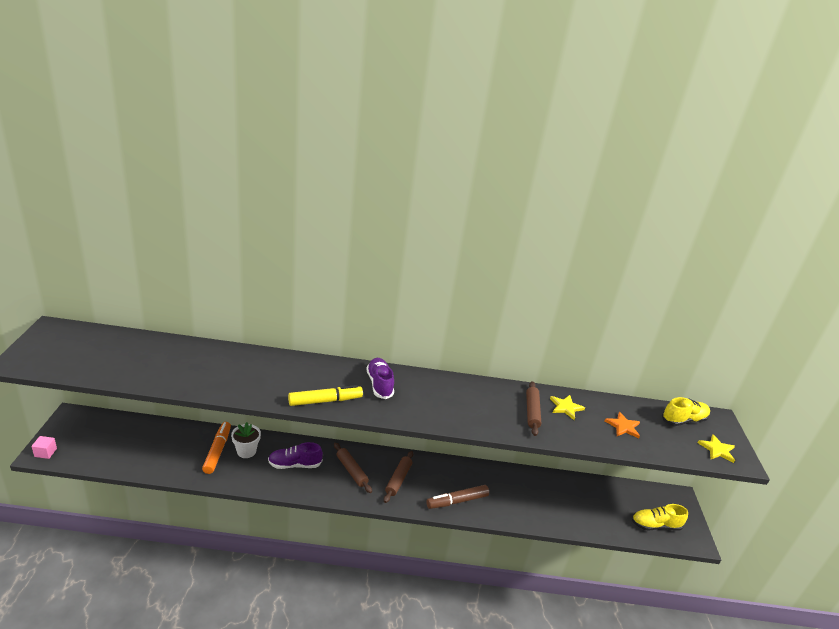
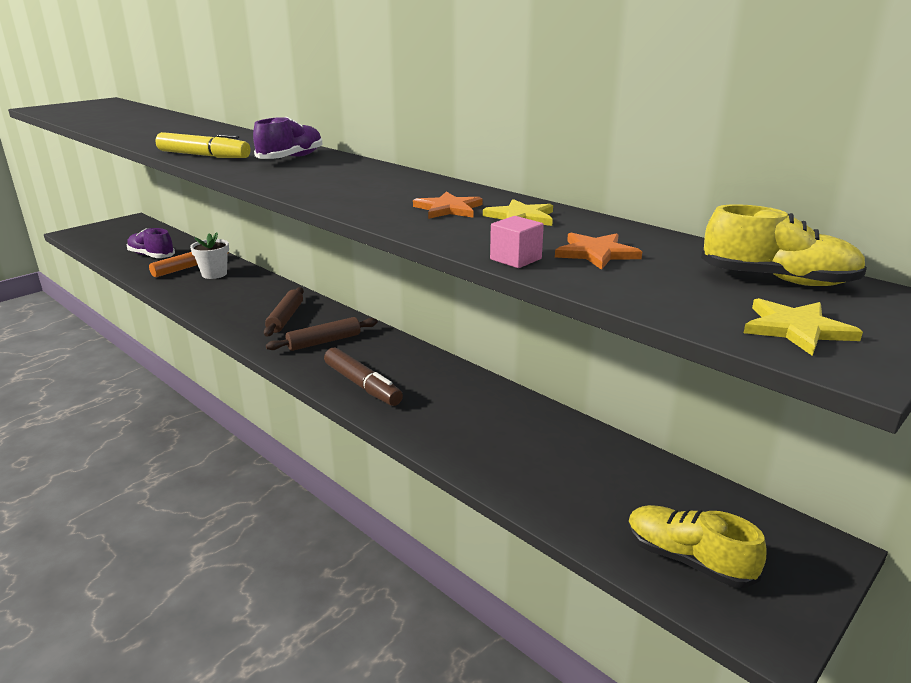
camera: 45 degrees right, 5 degrees down
pink cube [31,436,57,459] -> pink cube moved to [490,216,544,268]
purple shoe [268,442,323,469] -> purple shoe moved to [127,228,175,258]
brown marker [426,485,489,509] -> brown marker turned 150 degrees counterclockwise [324,347,403,406]
brown rolling pin [526,381,541,436] -> orange star [413,191,483,219]

